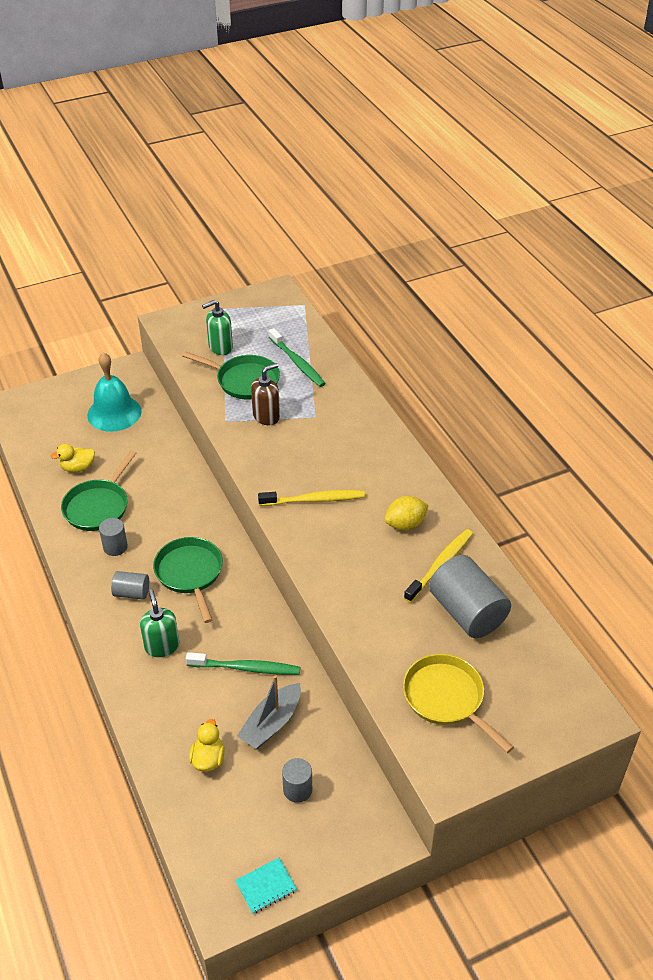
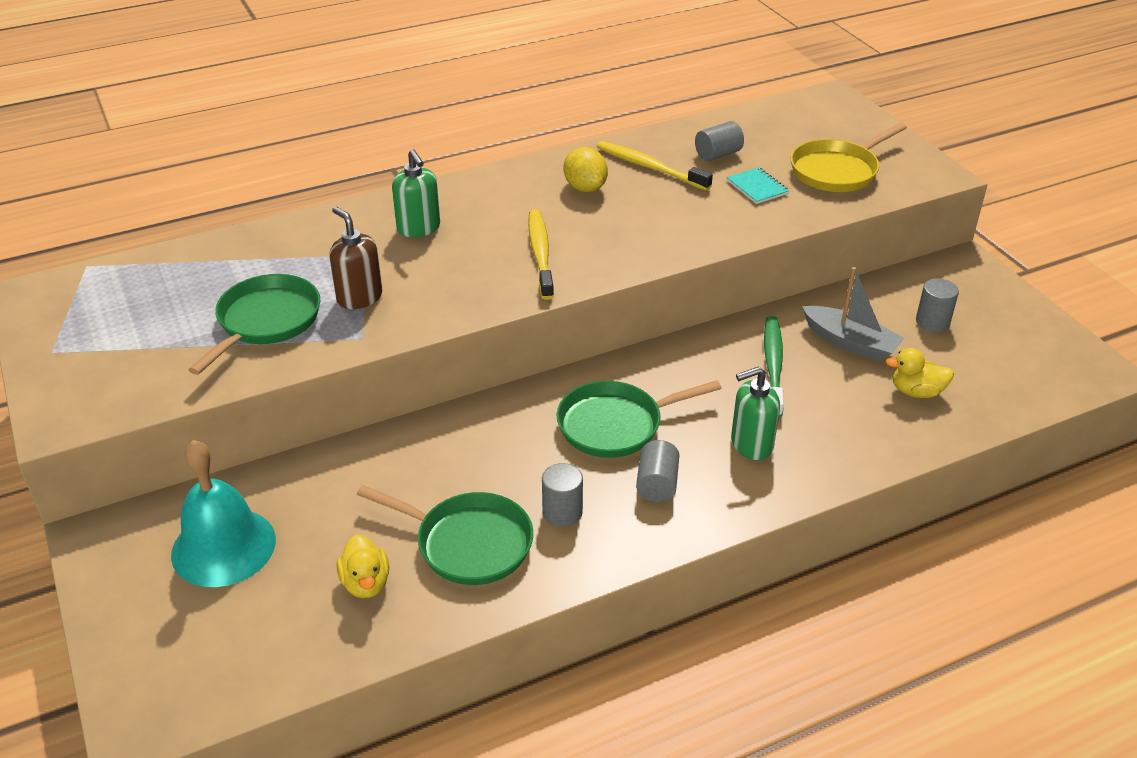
camera: 90 degrees left, 5 degrees down
green soap dispenser [202,300,233,355] -> green soap dispenser moved to [392,149,440,237]
turquoise notebook [235,858,297,914] -> turquoise notebook moved to [727,167,789,204]
green toothbrush [269,328,326,387] -> none
grey cylinder [429,555,511,638] -> grey cylinder [695,121,744,161], size x0.52

